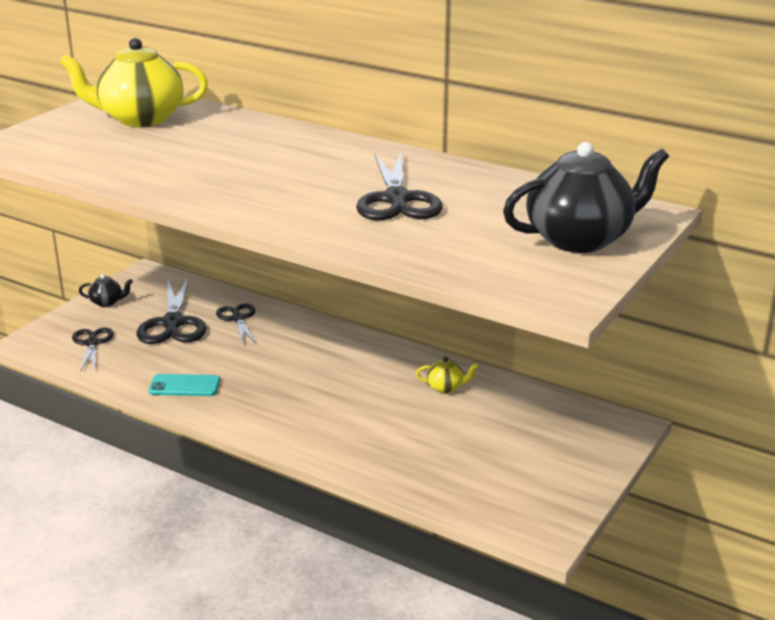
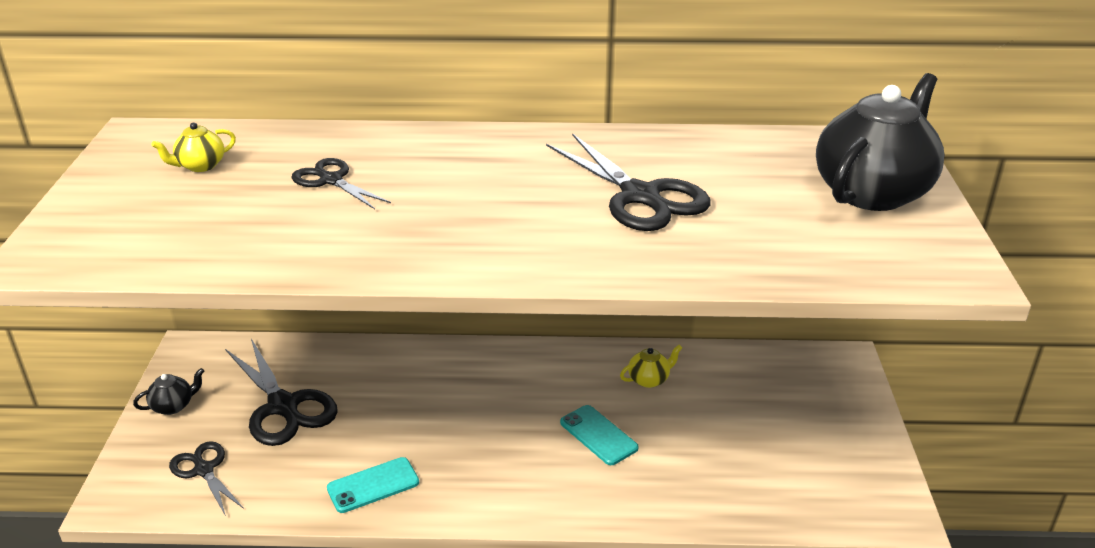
camera: 30 degrees left, 5 degrees up
yellow teapot [59,38,208,127] -> yellow teapot [152,122,236,172], size x0.42
black scissors [216,303,255,343] -> black scissors moved to [291,158,391,209]
none -> turquoise phone [560,405,639,465]

